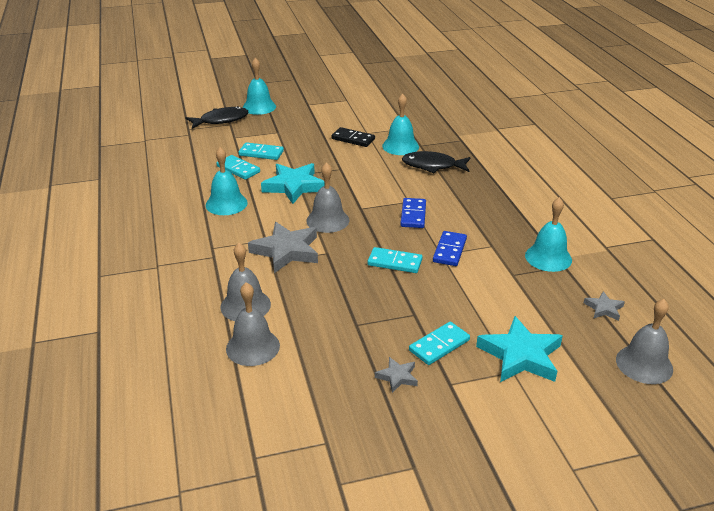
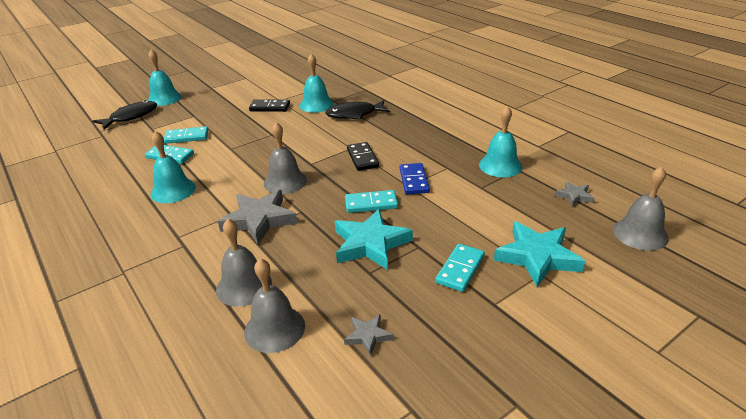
camera: 20 degrees left, 0 degrees up
turquoise star [261,163,325,204] -> turquoise star moved to [335,209,413,270]
grey star [375,357,418,393] -> grey star moved to [344,314,393,356]
blue domino [400,198,426,228] -> black domino [347,142,379,171]

